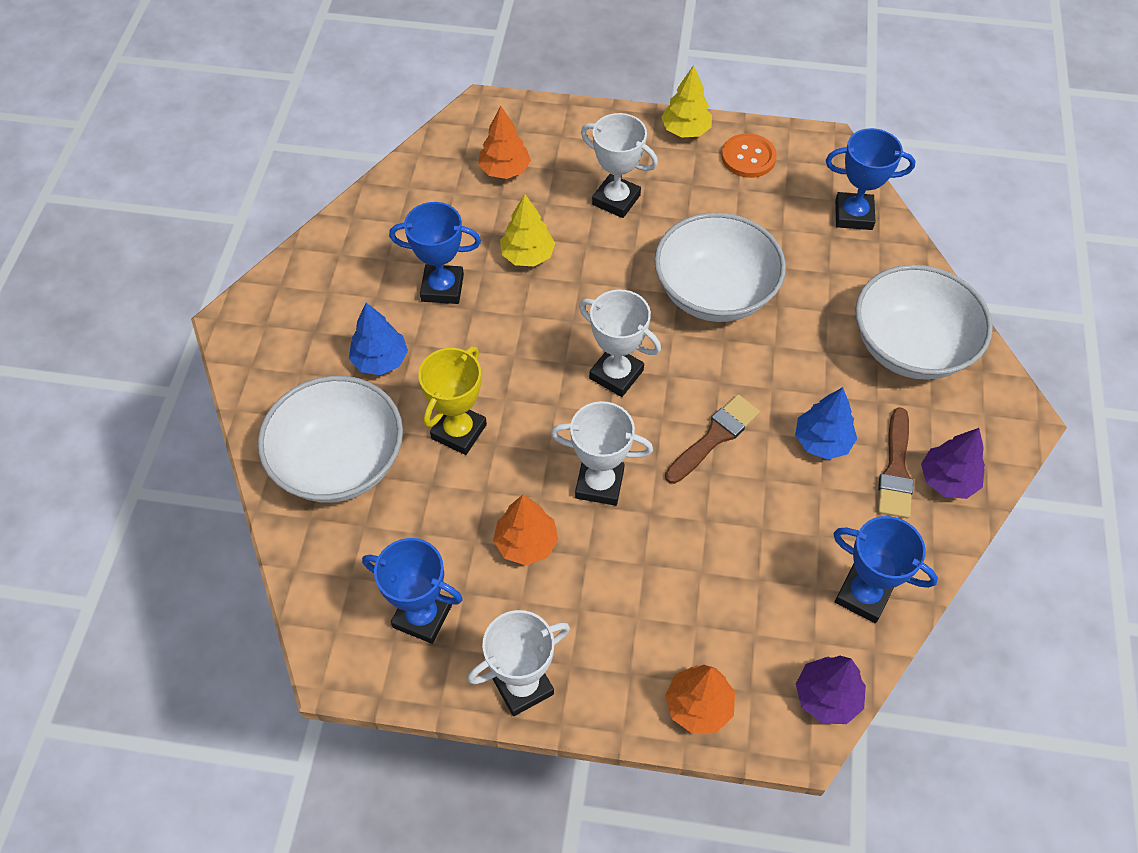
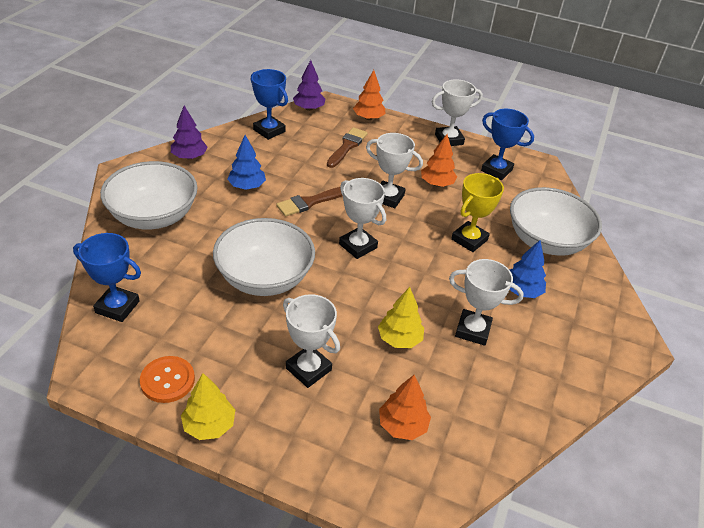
camera: 170 degrees left, 15 degrees down
blue trophy [389,202,481,304] -> white trophy [449,259,524,346]
brown brush [878,407,914,518] -> brown brush moved to [327,127,368,168]

